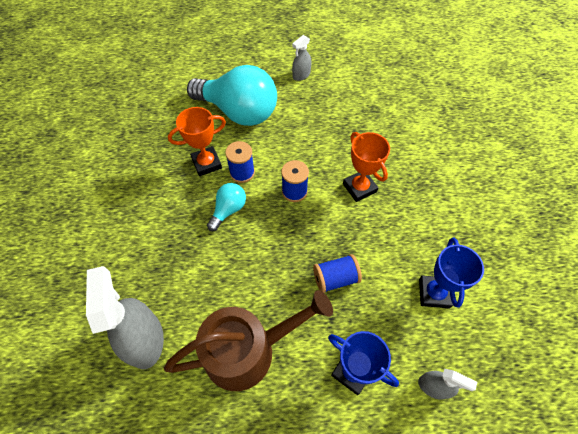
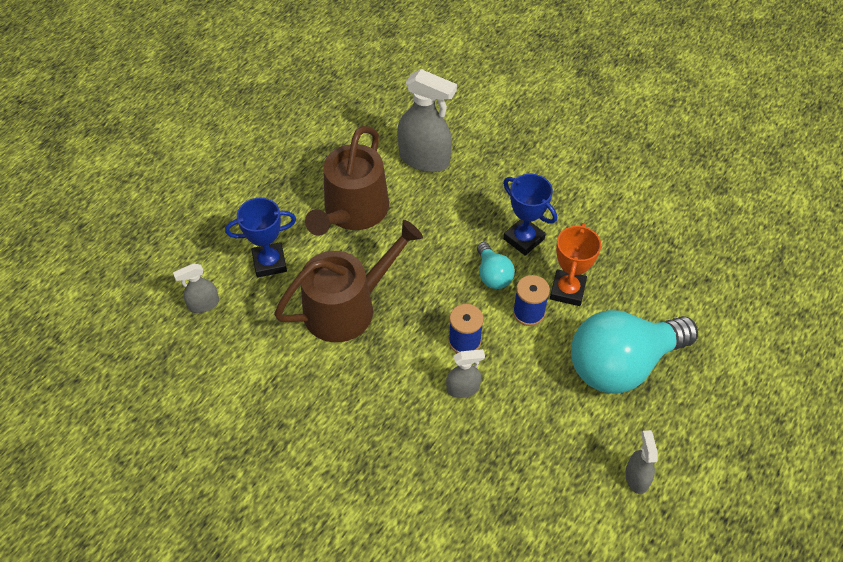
camera: 130 degrees right, 5 degrees down
blue spool [313,254,362,293] -> brown watering can [274,220,423,342]
orange trophy [343,132,390,202] -> none
blue trophy [419,237,484,308] -> blue trophy moved to [503,174,557,256]
none -> grey spray bottle [446,349,485,398]

